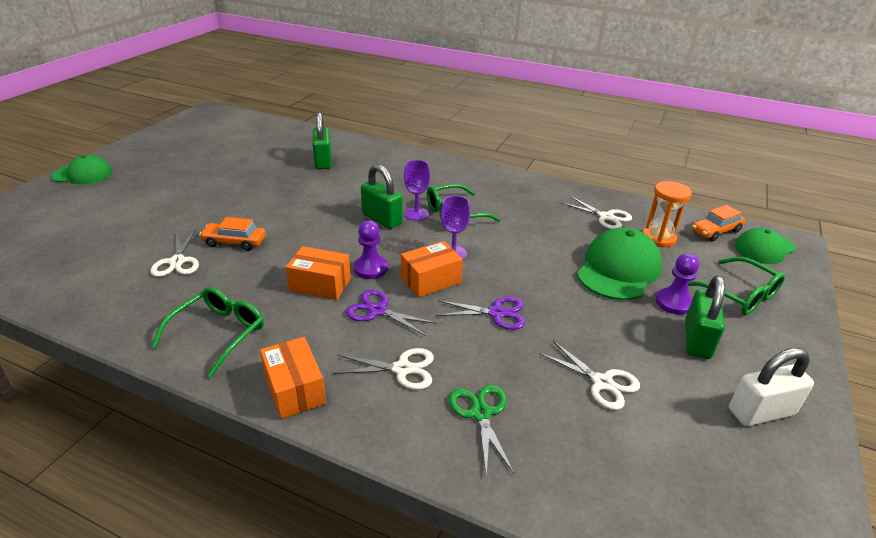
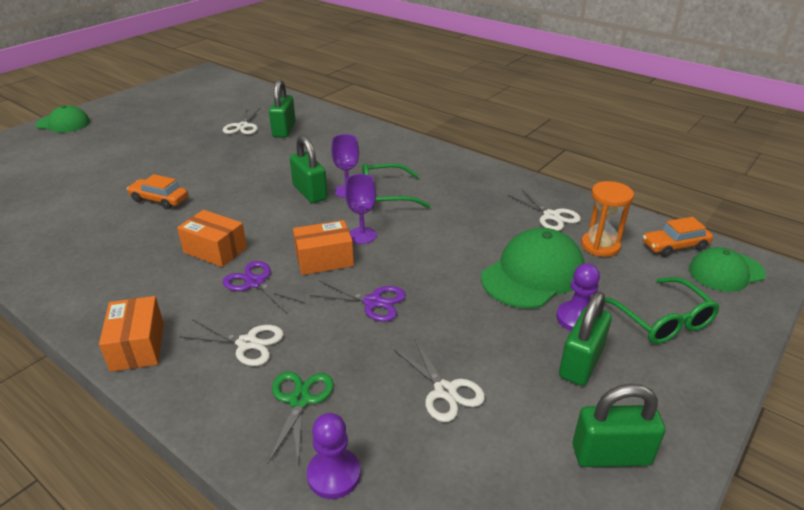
camera: 15 degrees right, 0 degrees up
white scissors [150,230,199,277] -> white scissors moved to [223,108,260,134]
green glasses [151,287,264,378] -> none
purple pawn [354,221,388,279] -> purple pawn moved to [307,413,361,499]
white padlock [729,348,814,426] -> green padlock [573,384,666,467]

